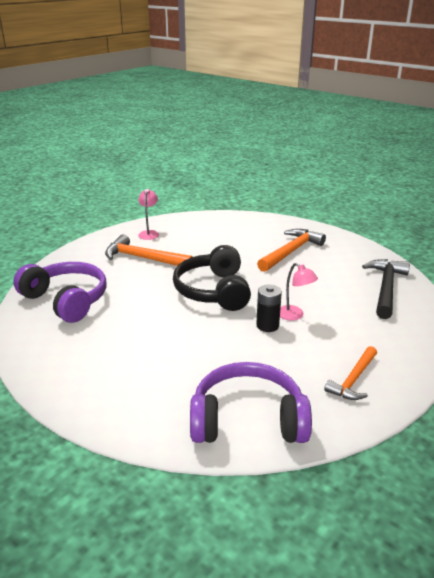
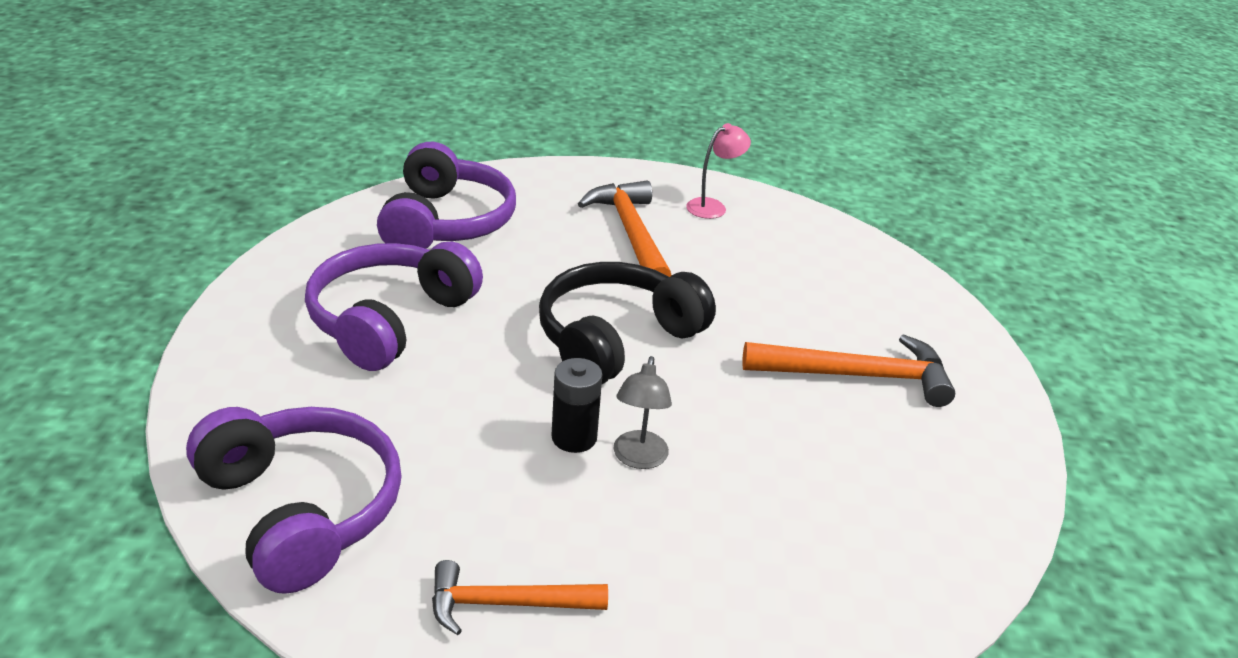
camera: 50 degrees right, 5 degrees up
pink lamp [280,263,318,321] -> grey lamp [614,356,672,469]
black hammer [362,259,410,319] -> none
none -> purple headphones [305,242,483,371]

